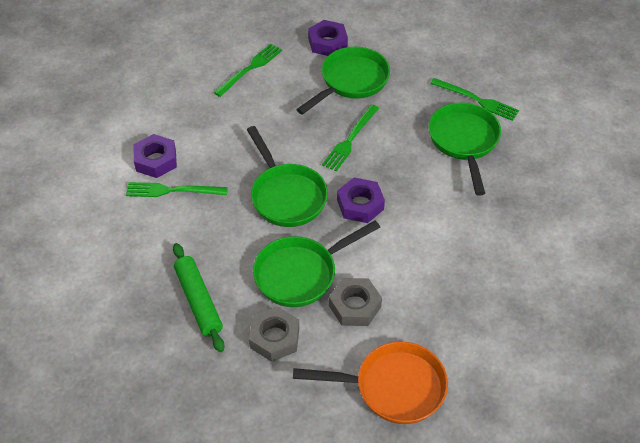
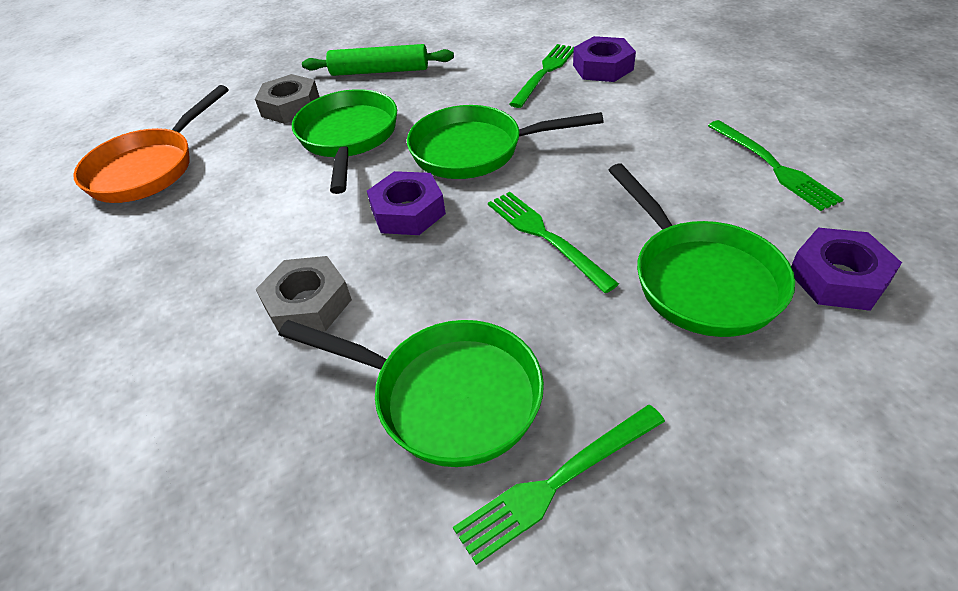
camera: 120 degrees right, 5 degrees down
grey nut [329,278,382,326] -> grey nut moved to [255,256,352,332]

